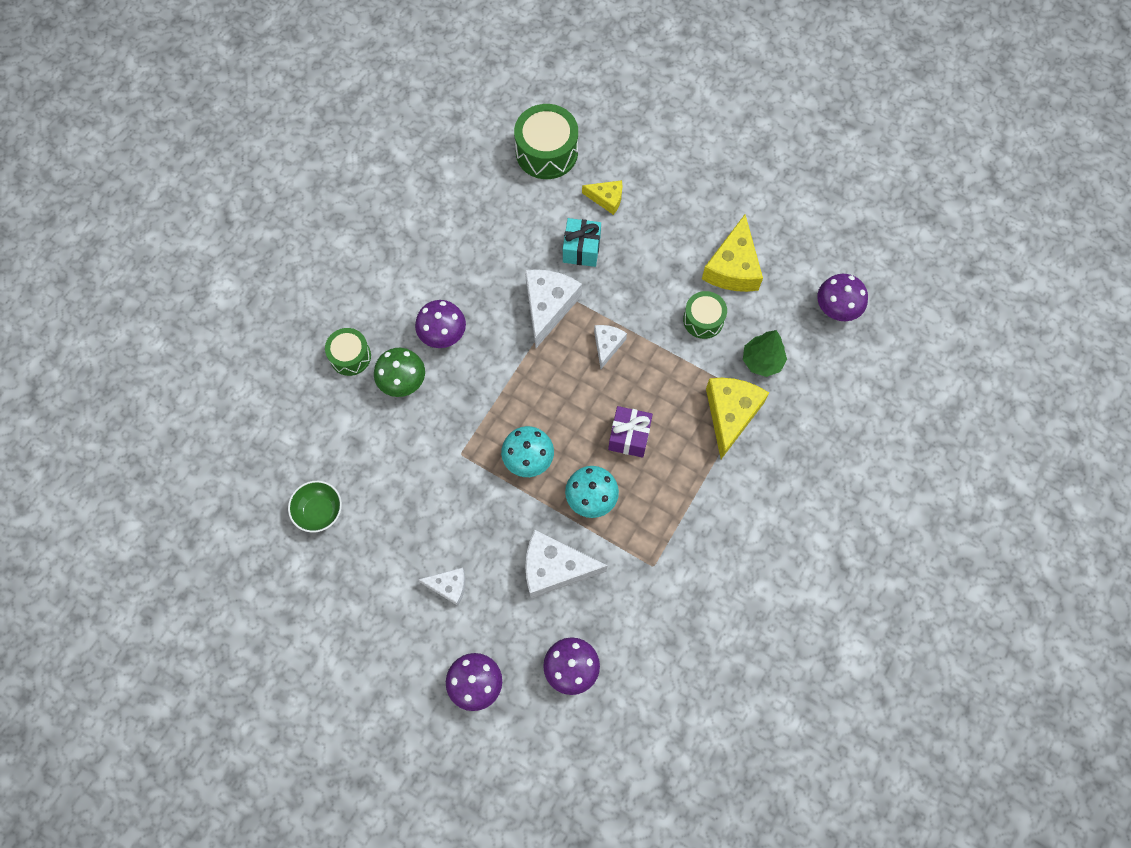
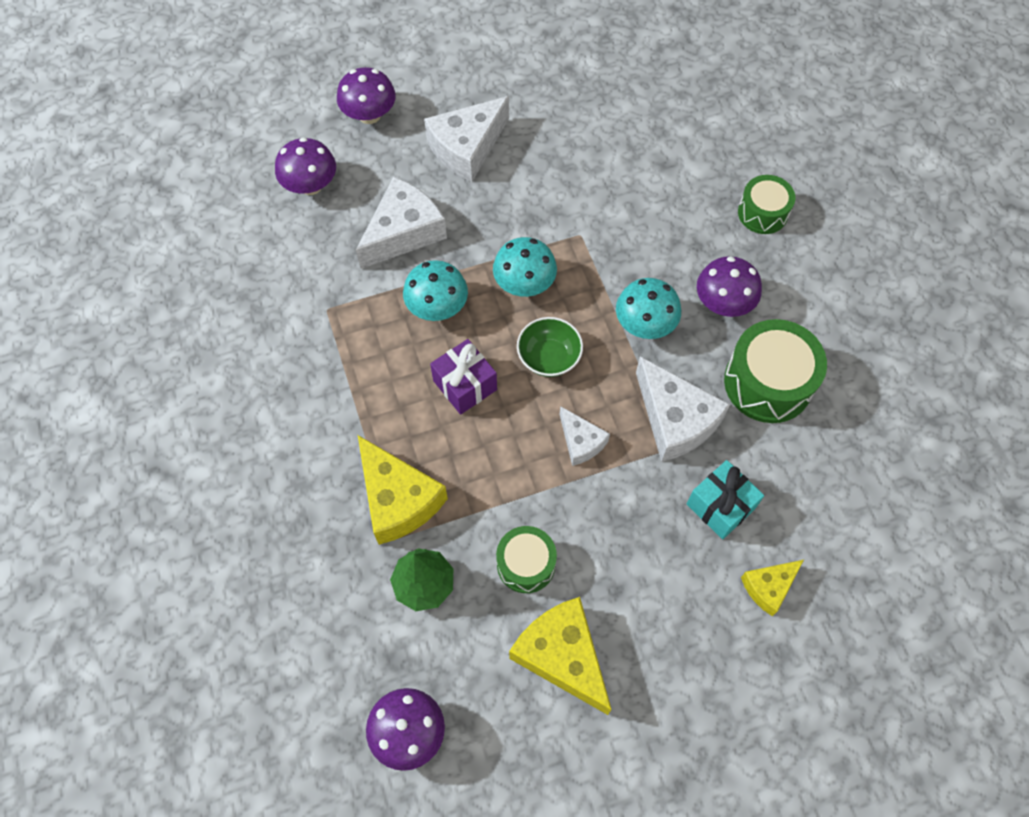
camera: 130 degrees right, 5 degrees down
green bowl [288,481,342,533] -> green bowl moved to [517,317,583,377]
green mushroom [374,348,425,397] -> none
white cheese [418,567,465,606] -> white cheese [424,96,509,182], size x1.77
green drum [514,104,578,179] -> green drum moved to [724,319,827,423]
none -> turquoise mushroom [616,278,681,339]

